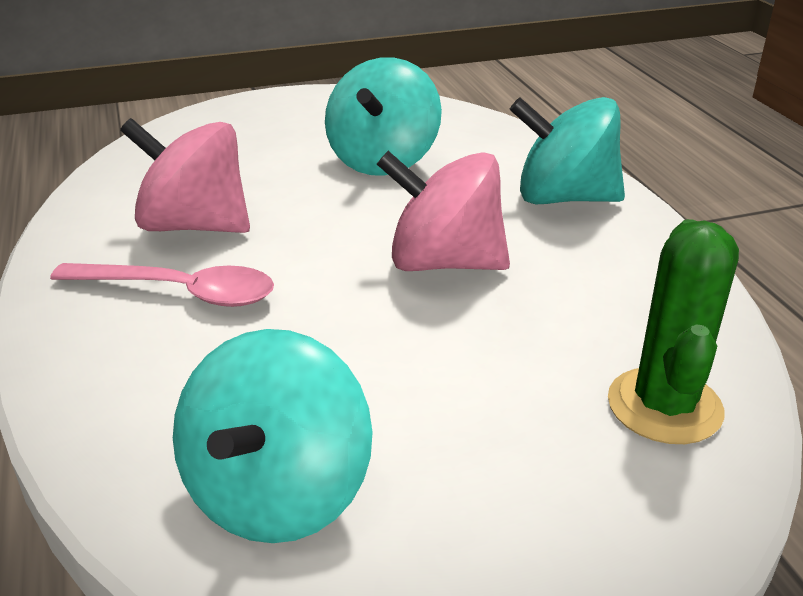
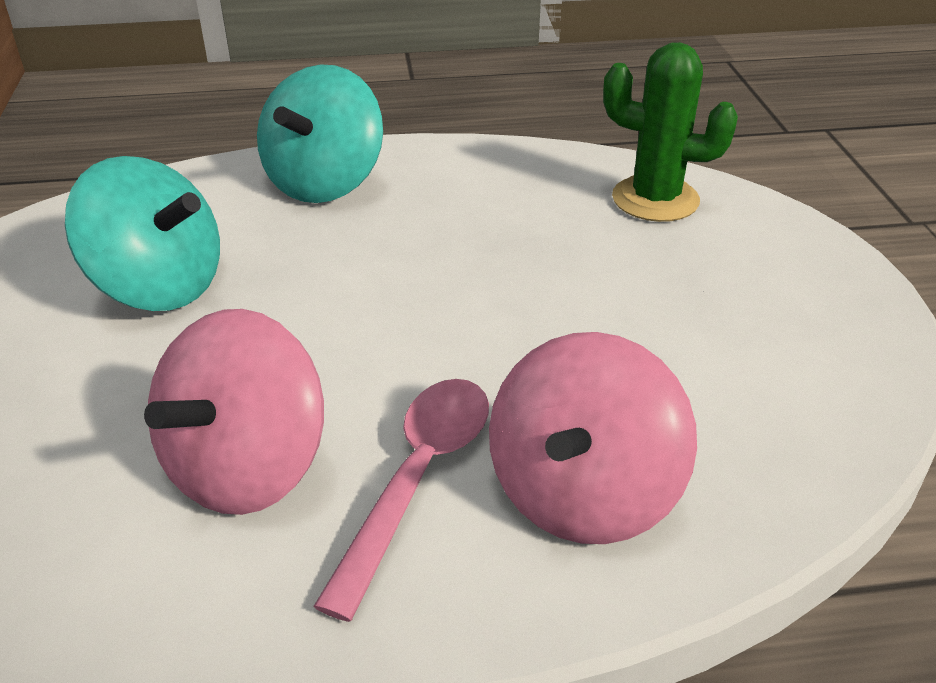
camera: 80 degrees left, 5 degrees up
turquoise spinning top [173,329,373,543] -> none
pink spinning top [377,151,510,271] -> pink spinning top moved to [489,332,697,544]

